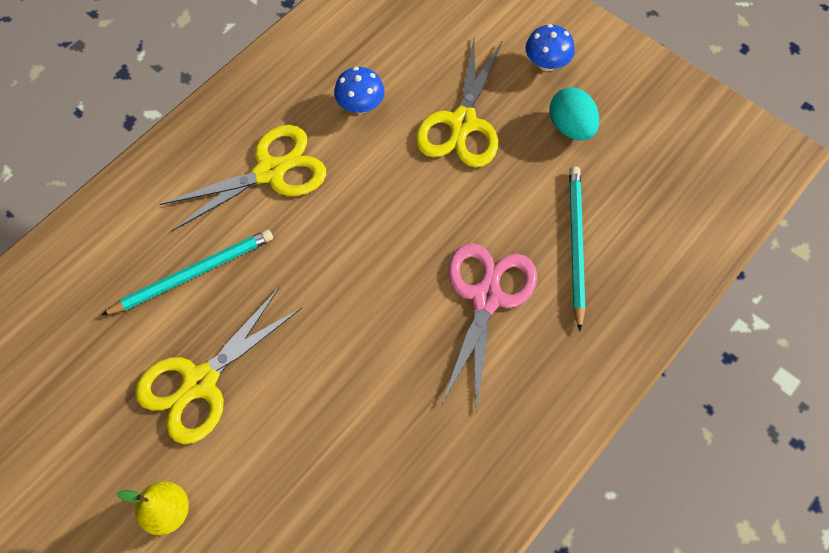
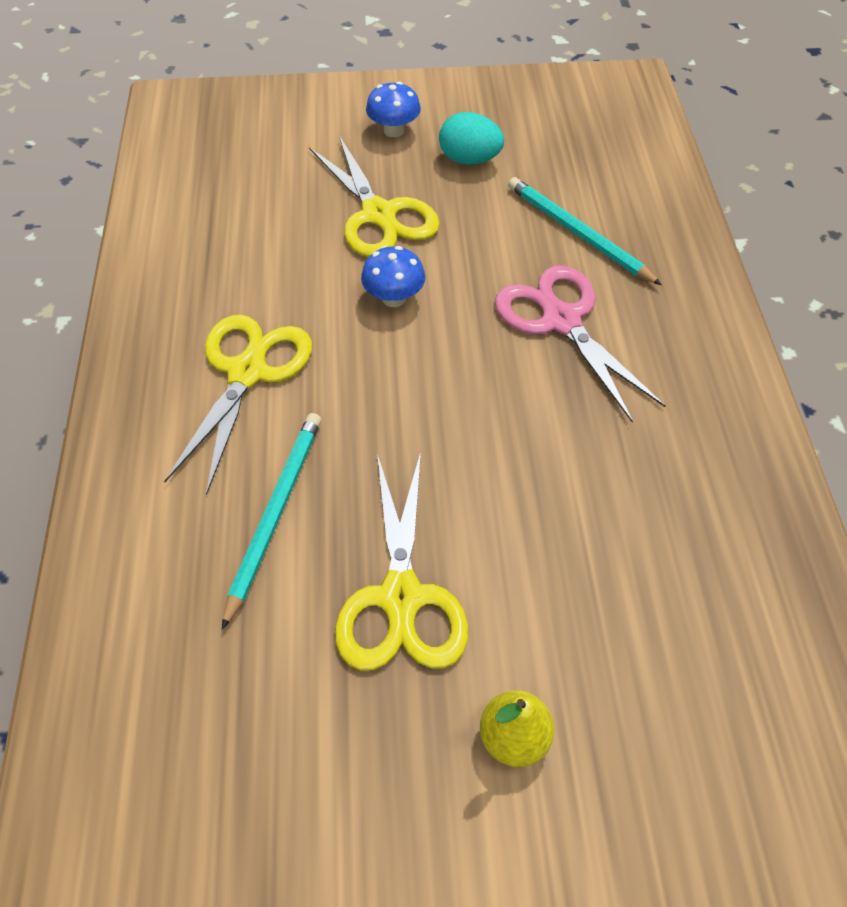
camera: 45 degrees left, 10 degrees down
blue mushroom [334,67,384,114] -> blue mushroom moved to [361,246,426,307]

